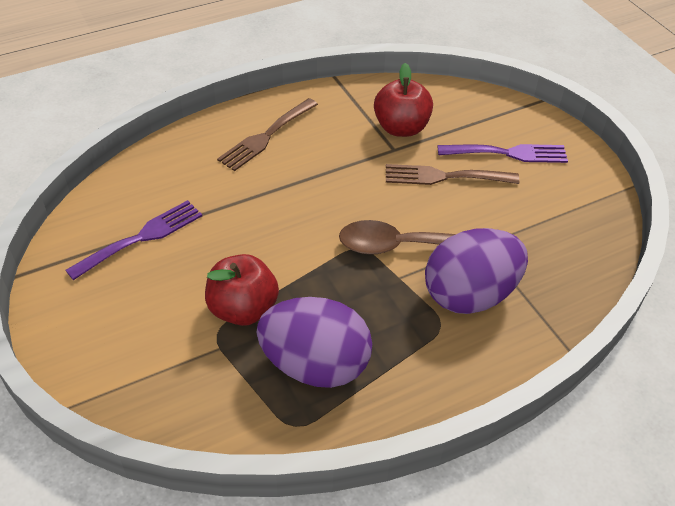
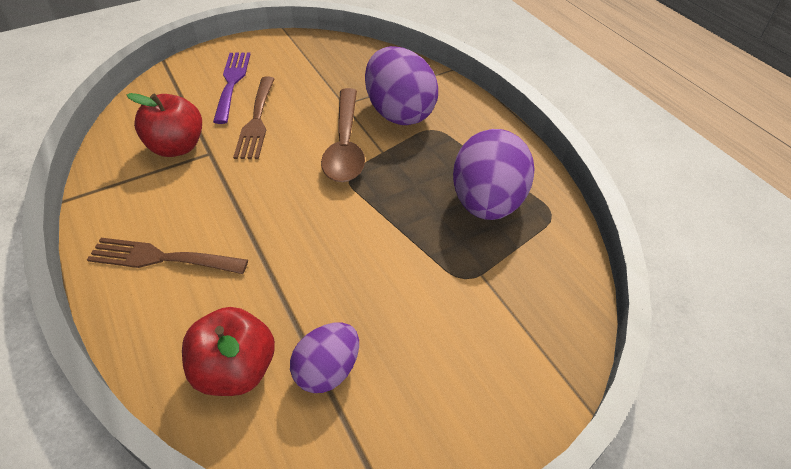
camera: 90 degrees left, 0 degrees up
purple fork [65,200,202,280] -> purple egg [290,322,359,393]
red apple [205,254,279,326] -> red apple moved to [182,307,275,396]
brown fork [217,98,318,171] -> brown fork turned 150 degrees clockwise [87,238,248,274]

